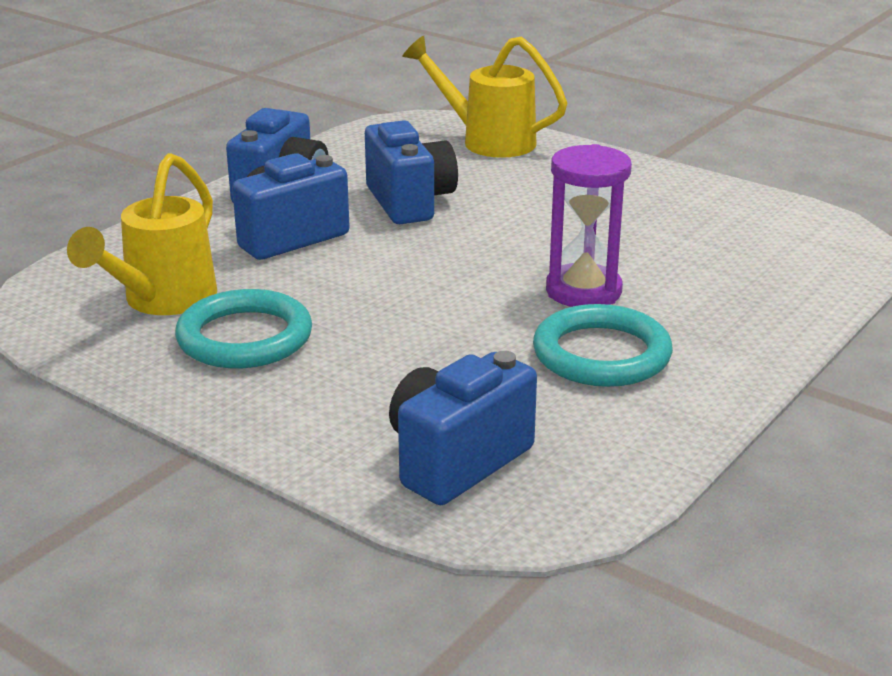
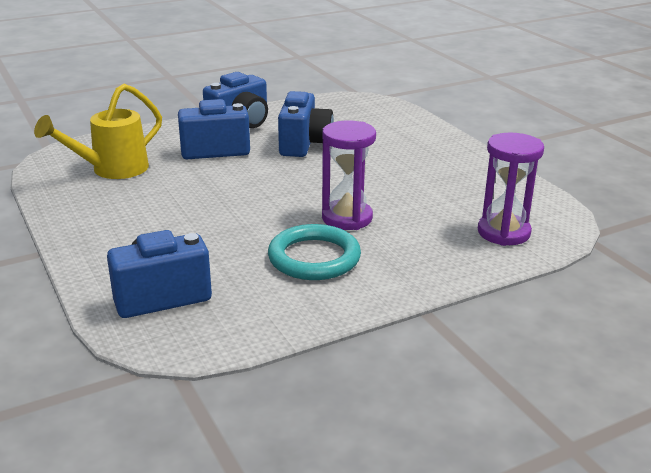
camera: 25 degrees right, 0 degrees up
turquoise ring [175,289,312,368] -> none
yellow watering can [402,36,568,158] -> none
none -> purple hourglass [478,133,544,246]

